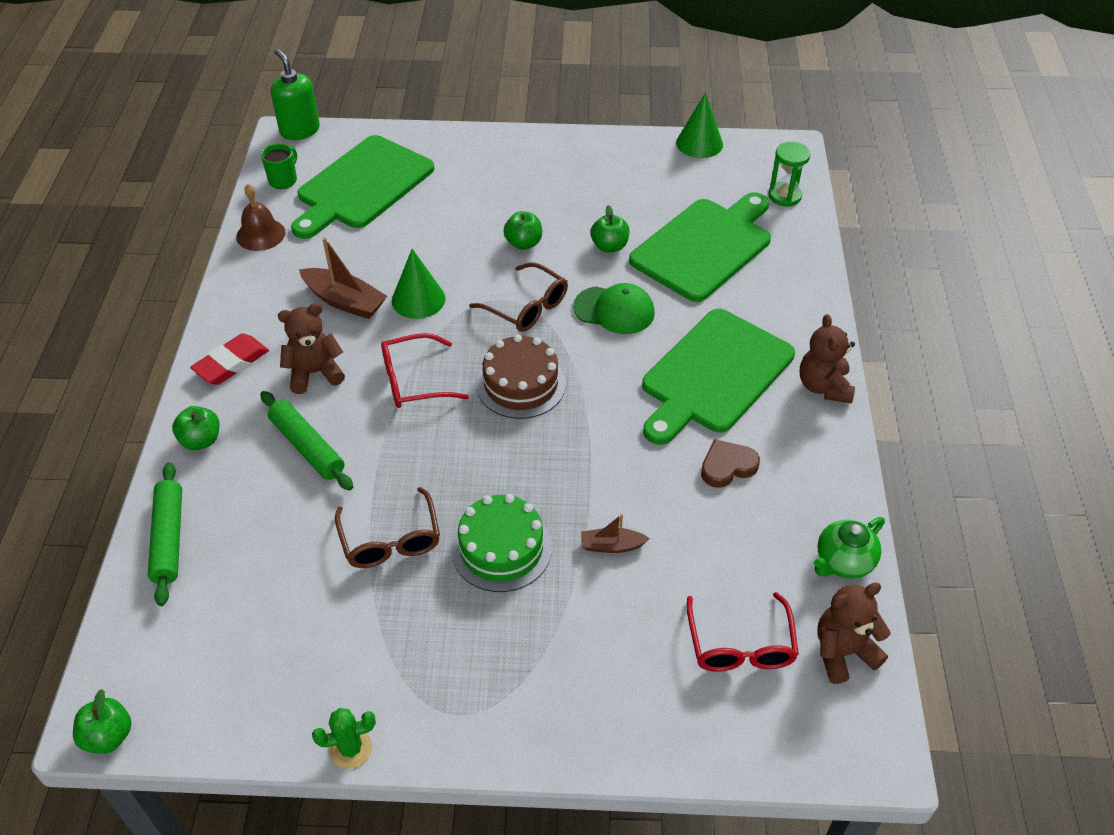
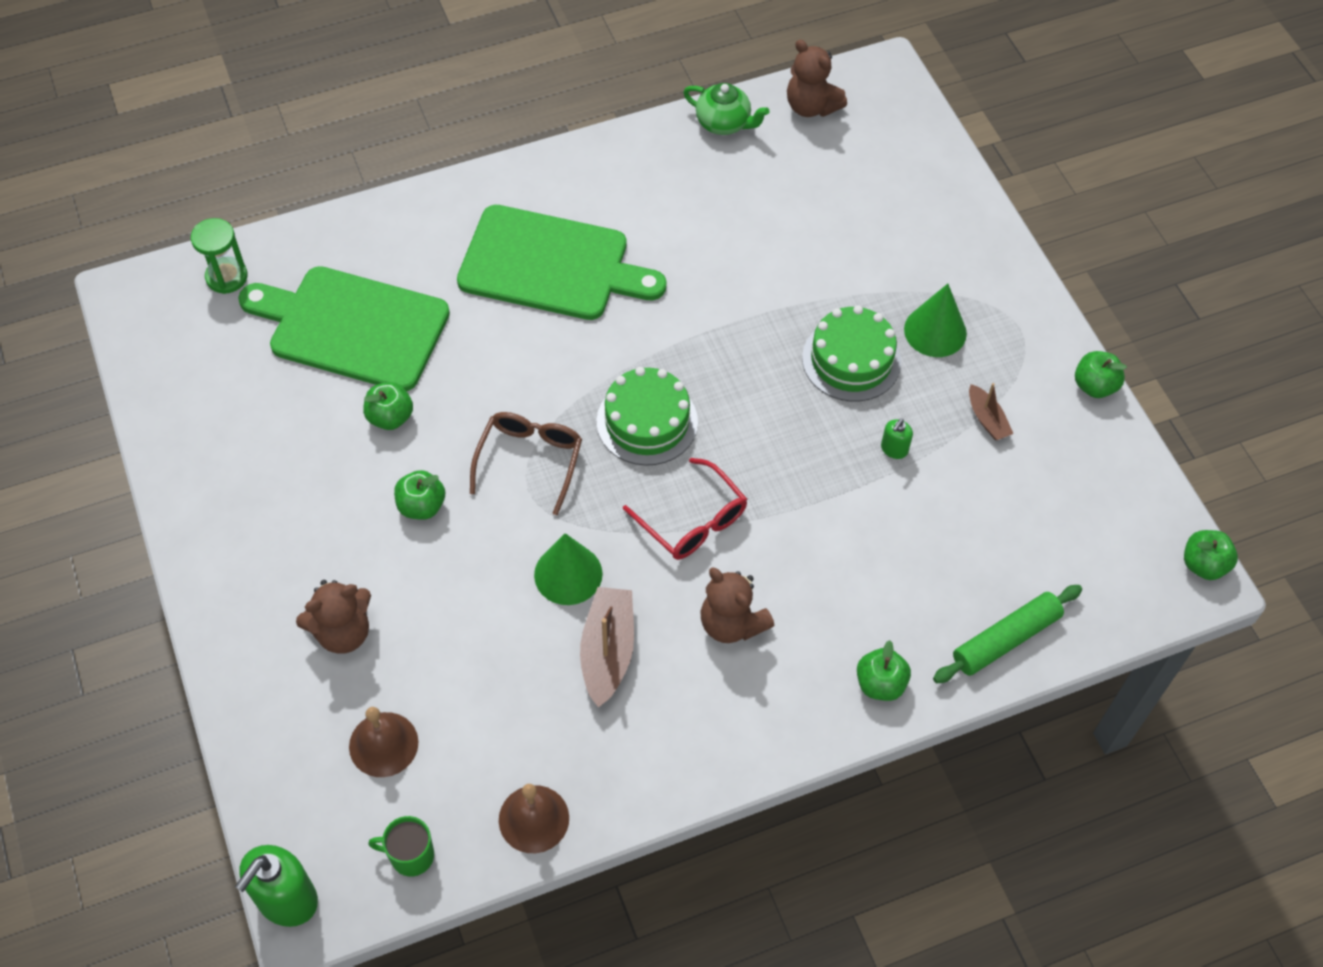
camera: 115 degrees left, 10 degrees up
red eraser [190,333,269,385] -> none
green rolling pin [260,391,353,490] -> none
green cutting board [291,135,434,239] -> brown bell [349,707,419,777]
green cactus [312,708,376,769] -> green apple [1075,351,1127,398]
brown glasses [335,487,440,568] -> green soap dispenser [881,419,913,459]
brown cake [476,334,566,419] -> green cake [596,367,698,465]
green cap [573,283,655,334] -> none
brown boat [581,514,650,553] -> brown boat moved to [969,383,1014,440]
green cone [676,93,723,158] -> green cone moved to [904,284,967,357]
red glasses [686,592,799,672] -> none
brown heart [701,439,760,488] -> none
brown teddy bear [800,314,855,403] -> brown teddy bear moved to [296,580,371,654]

